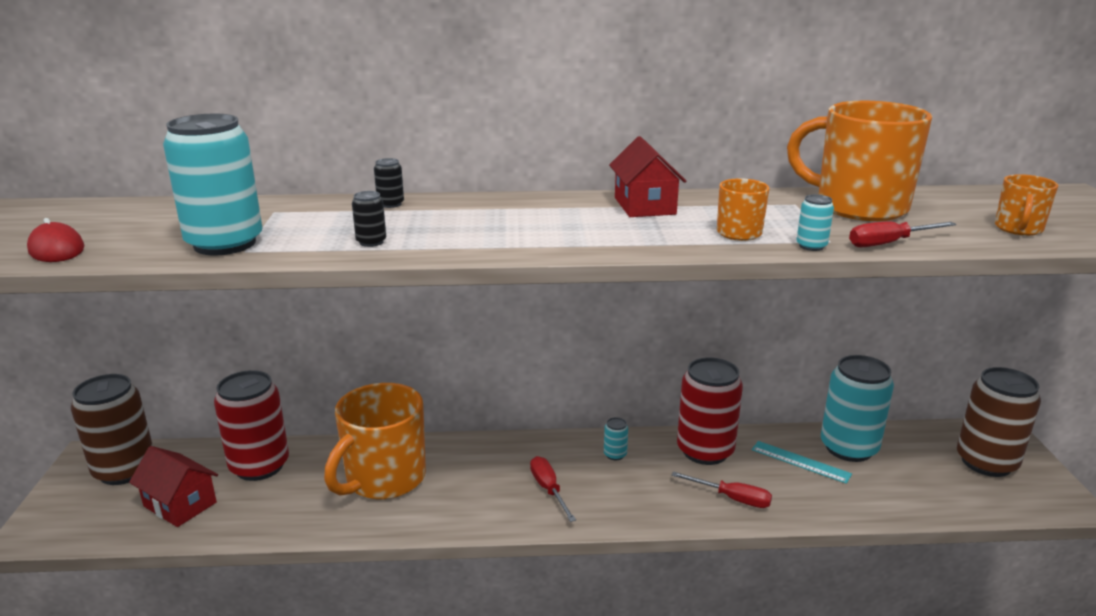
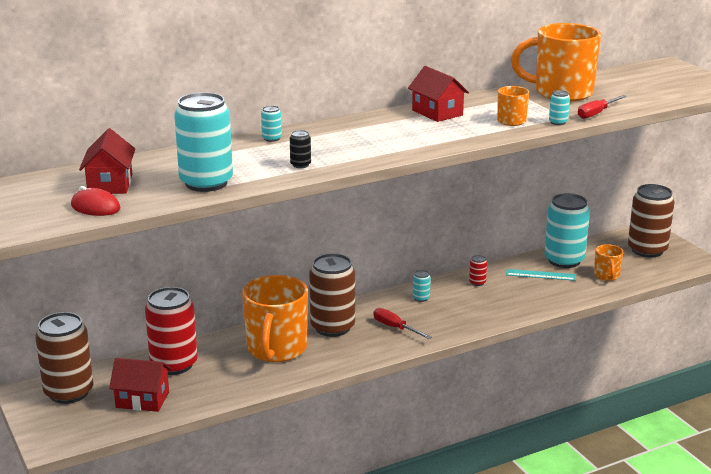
camera: 25 degrees left, 0 degrees up
black can [374,158,404,208] -> turquoise can [261,105,282,142]
red screwdriver [672,471,772,508] -> none
red can [677,357,743,465] -> red can [469,255,487,286], size x0.40
orange mug [995,174,1058,236] -> orange mug moved to [594,244,623,281]
none -> red house [79,128,135,194]
none -> brown can [309,253,355,337]

